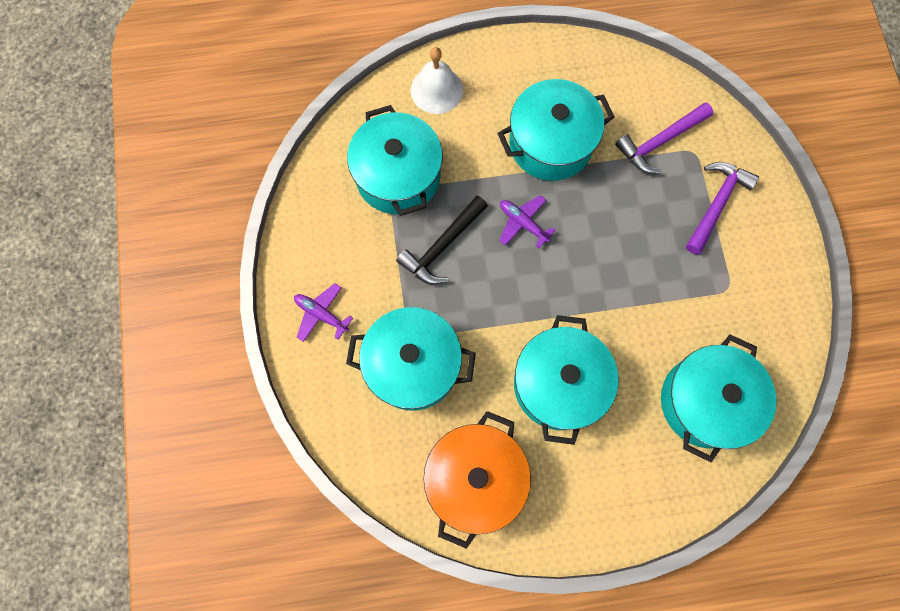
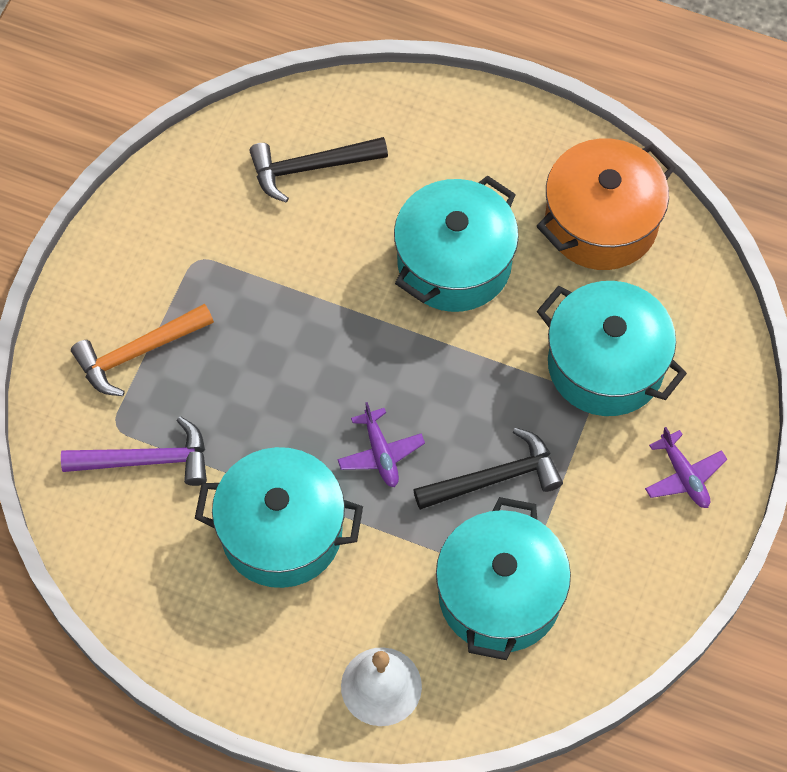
camera: 150 degrees left, 10 degrees down
turquoise pot [661,335,777,462] -> black hammer [249,137,388,203]
purple hammer [686,162,759,255] -> orange hammer [71,304,214,396]

